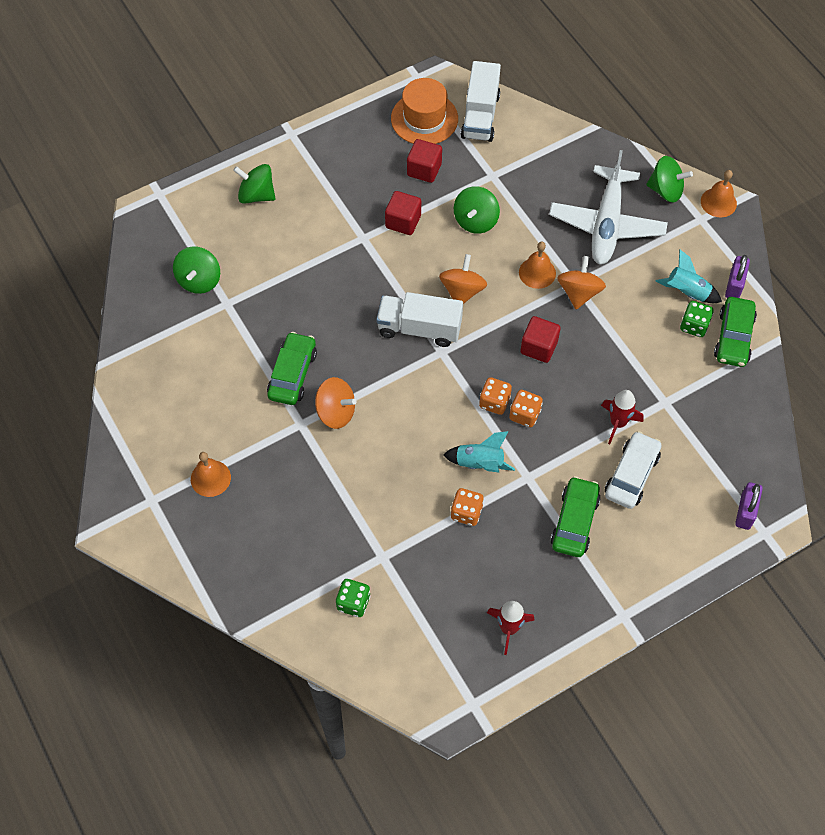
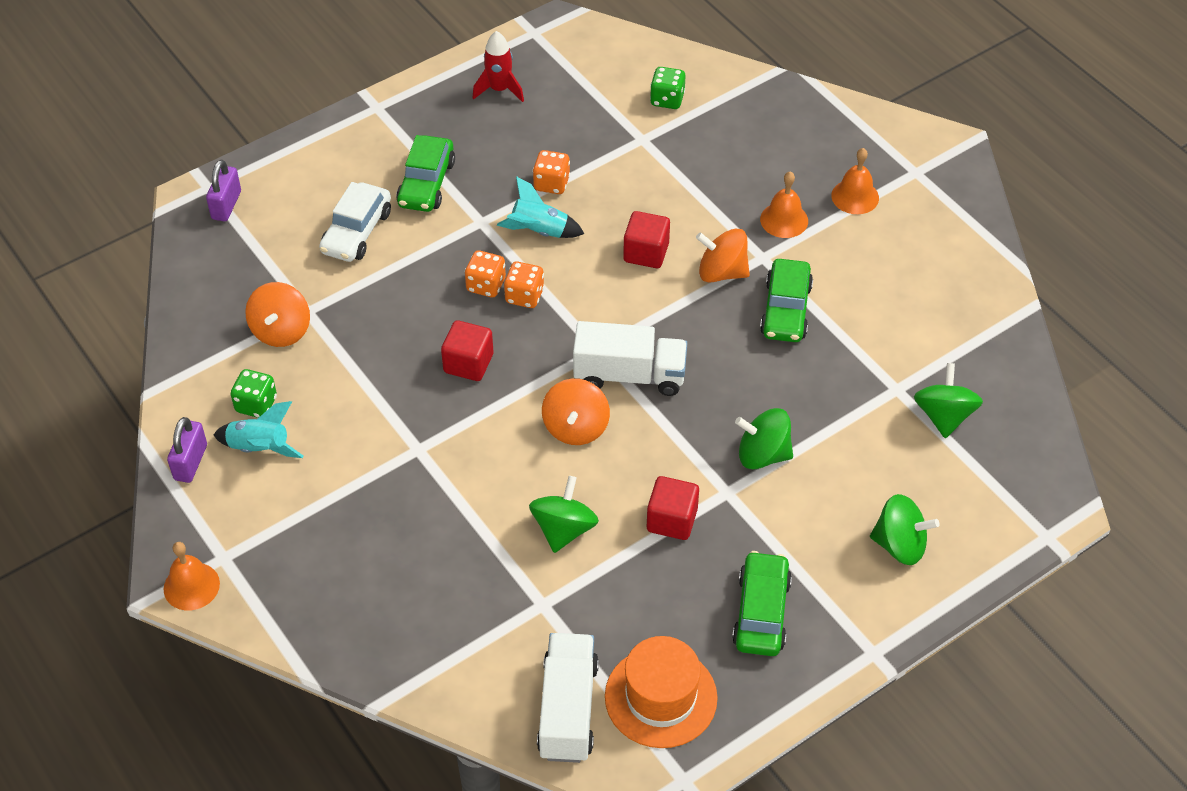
camera: 175 degrees right, 10 degrees down
red cube [407,139,442,183] -> red cube moved to [623,211,670,268]
orange bell [519,242,556,289] -> orange bell moved to [760,172,808,238]
white plane [549,150,668,264] -> none
orange spinning top [557,256,606,309] -> orange spinning top moved to [245,282,310,347]
red rocket [601,390,644,444] -> none
green spinning top [646,156,693,203] -> green spinning top moved to [735,408,793,469]
green car [714,297,757,367] -> green car moved to [732,551,792,656]

